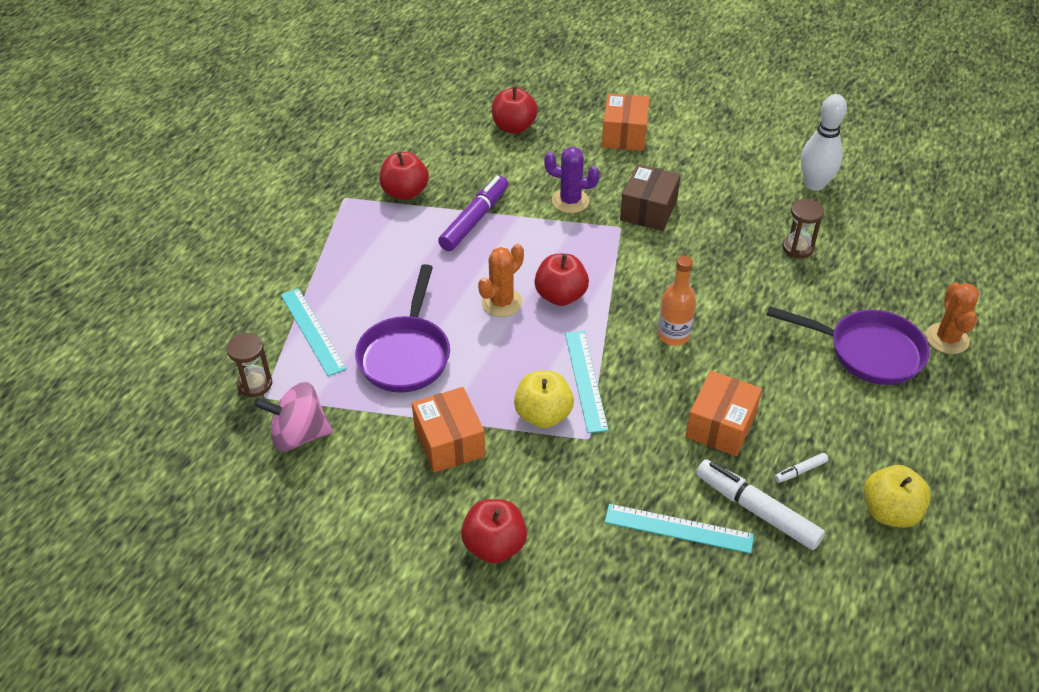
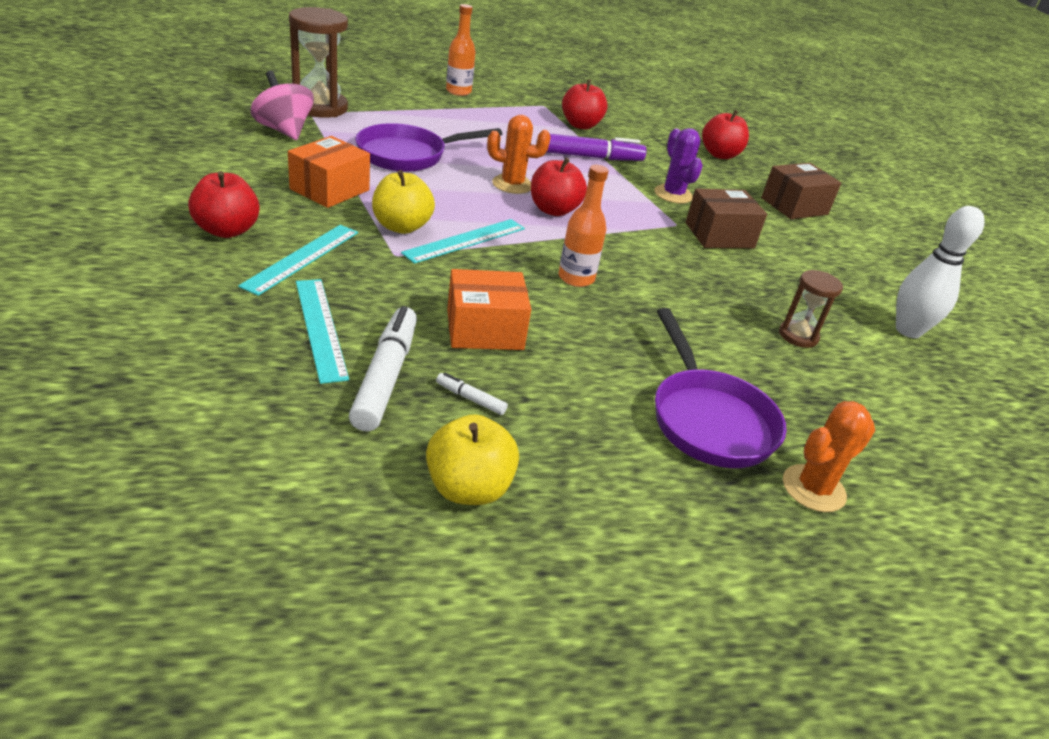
camera: 50 degrees right, 10 degrees down
brown hourglass [226,333,272,397] -> brown hourglass [289,7,348,118], size x1.82
turquoise ruler [281,288,347,377] -> turquoise ruler moved to [238,225,358,296]
orange box [602,93,650,151] -> brown box [761,163,841,219]
none -> orange bottle [446,4,476,96]

